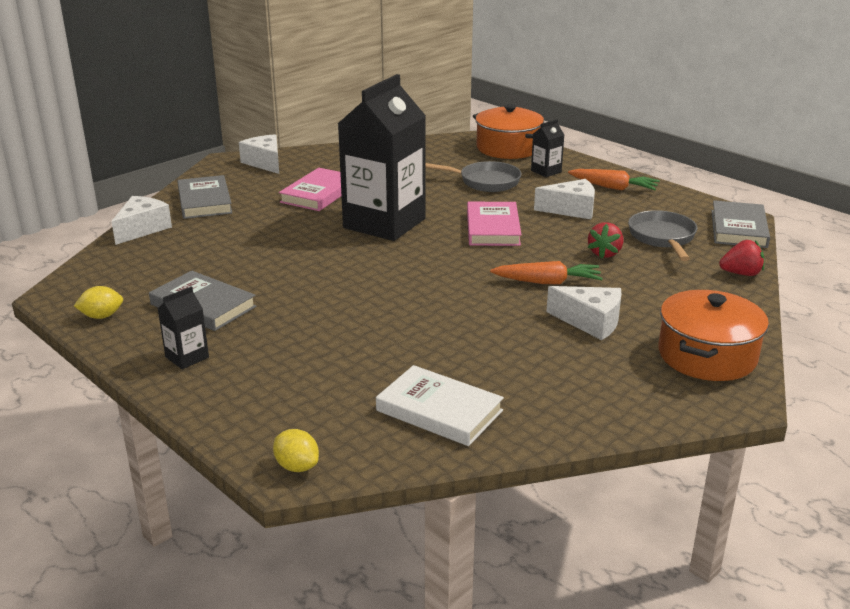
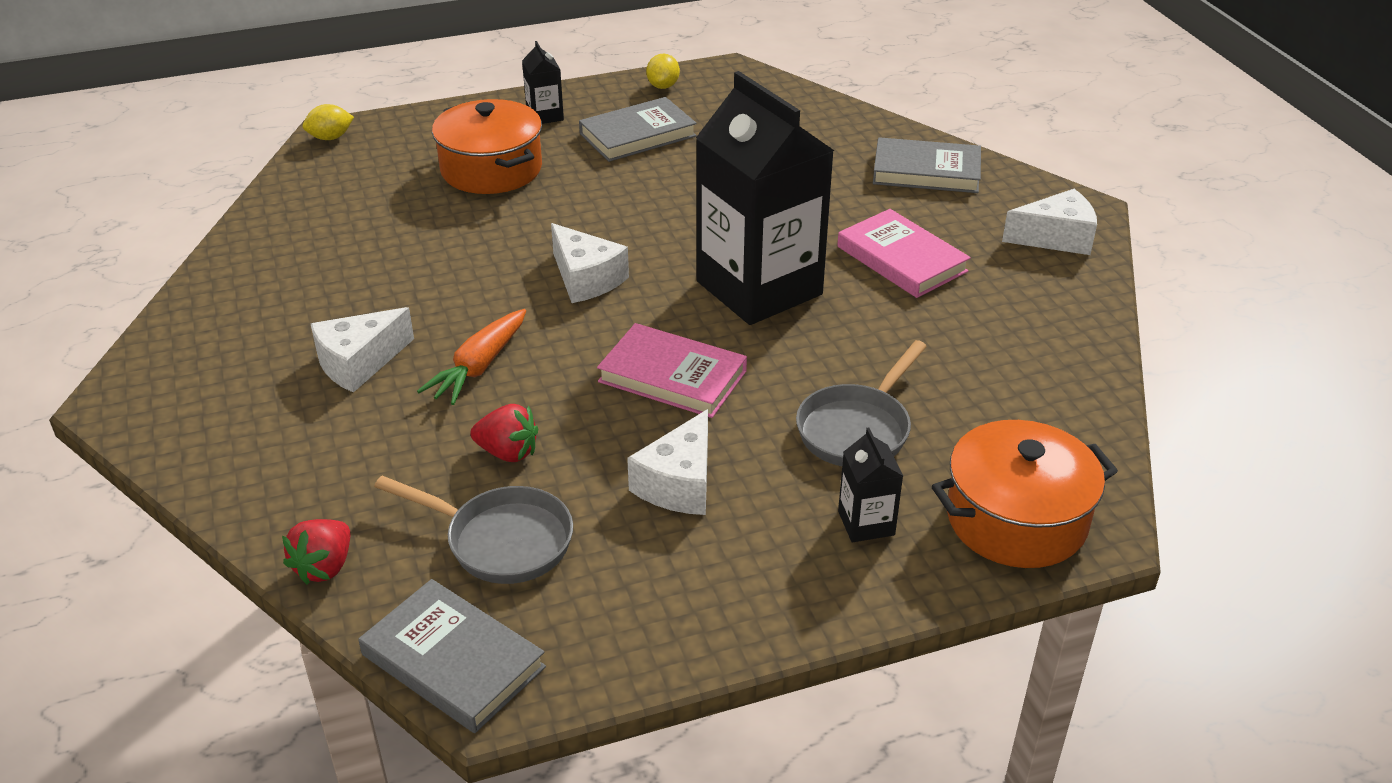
camera: 115 degrees right, 10 degrees up
white cheese [111,196,172,245] -> white cheese moved to [551,223,629,303]
white book [376,365,504,446] -> none
orange carrot [568,169,660,191] -> none
red strawberry [588,222,623,259] -> red strawberry turned 150 degrees clockwise [470,404,538,462]
orange pot [658,290,769,381] -> orange pot moved to [432,99,542,194]

